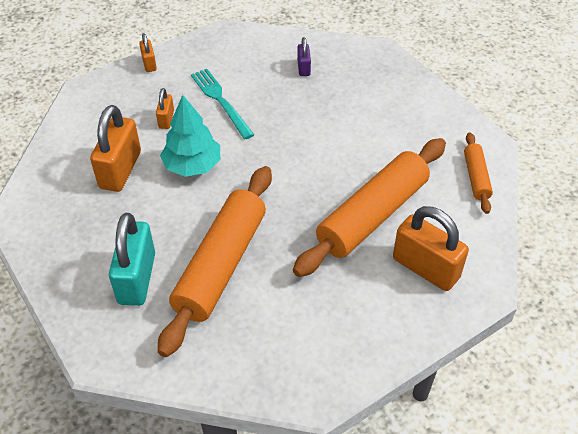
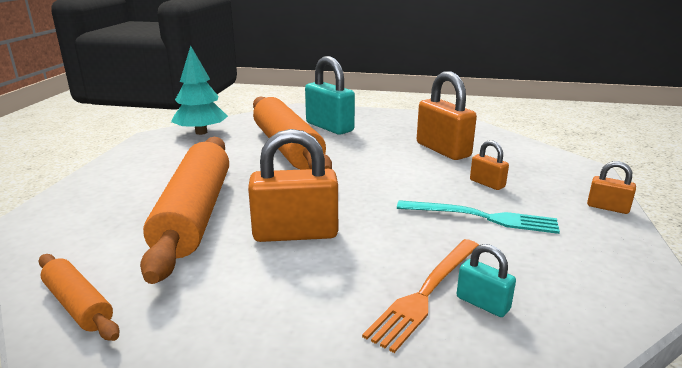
camera: 135 degrees right, 25 degrees down
turquoise tree [160,95,220,177] -> turquoise tree moved to [171,45,228,135]
purple padlock [297,37,311,76] -> turquoise padlock [457,244,516,317]
orange padlock [393,206,469,291] -> orange padlock moved to [248,129,338,242]
none -> orange fork [362,239,479,353]

